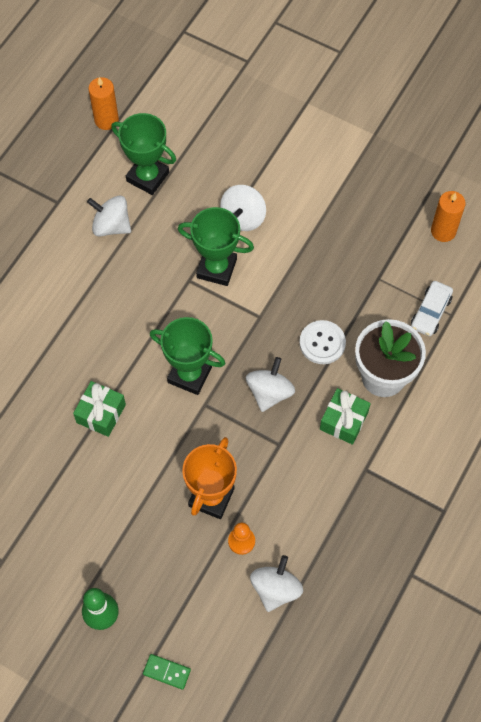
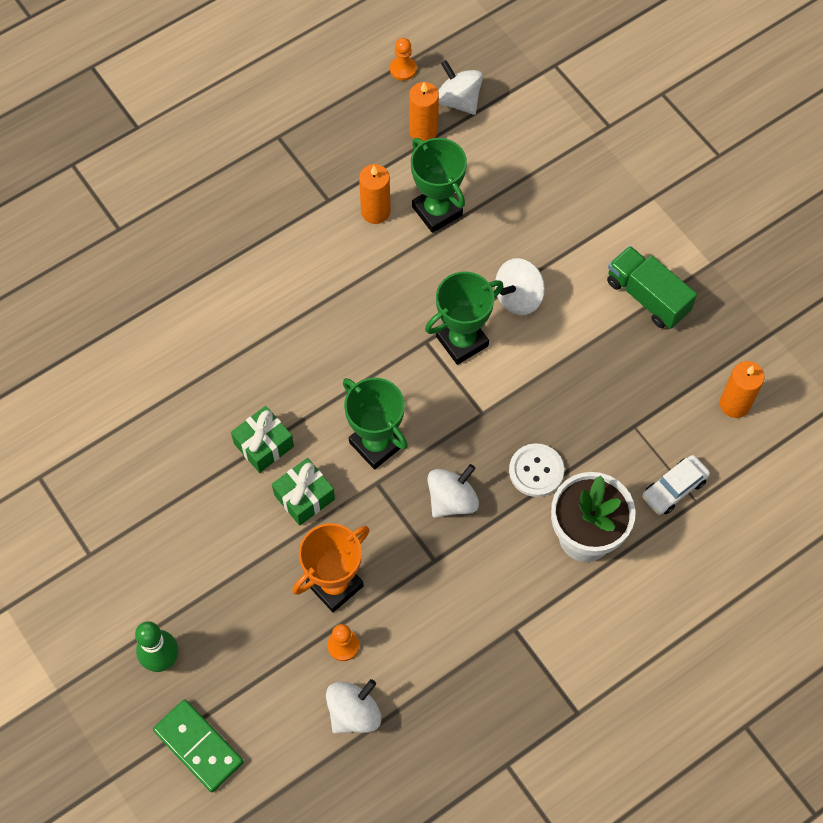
camera: 25 degrees right, 0 degrees up
white spinning top [87,196,131,237] -> white spinning top moved to [438,60,483,115]
green domino [143,654,191,690] -> green domino [153,700,244,792], size x1.76
green trophy [178,207,254,286] -> green trophy turned 75 degrees counterclockwise [425,272,503,365]
green gift [320,388,371,445] -> green gift moved to [272,458,335,526]
none -> orange candle [359,164,390,224]
none -> orange pawn [390,38,417,81]
none -> green truck [607,246,697,329]

